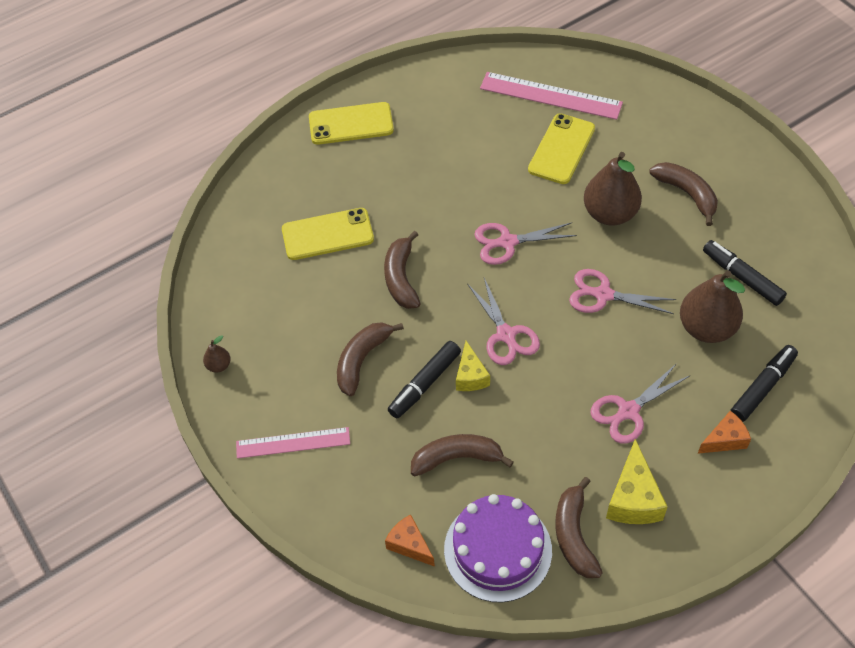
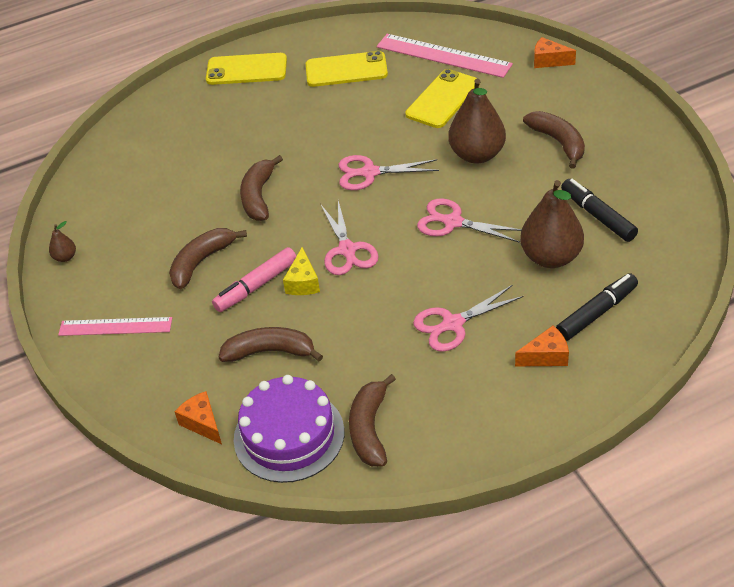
camera: 10 degrees right, 10 degrees down
yellow phone [282,208,374,260] -> yellow phone moved to [306,51,388,87]
black marker [388,341,461,418] -> pink marker [212,247,296,312]
yellow cheese [606,439,668,524] -> none
none -> orange cheese [534,37,576,68]

